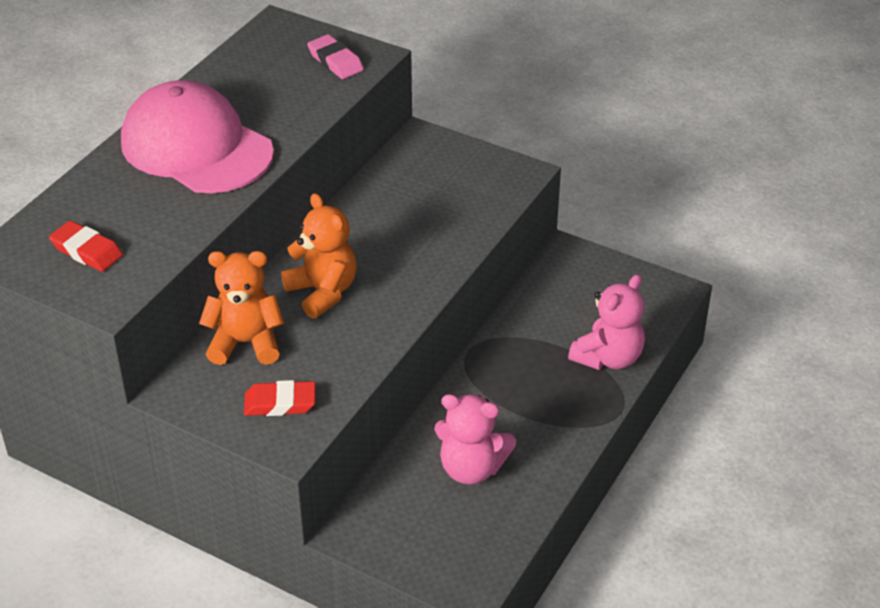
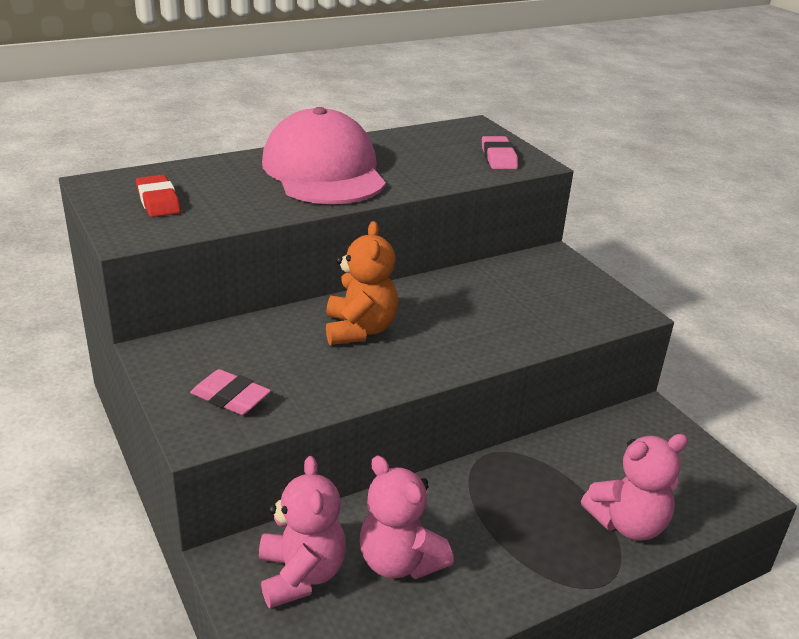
camera: 30 degrees right, 10 degrees down
orange teddy bear [199,251,284,365] -> none
red eraser [244,380,316,416] -> pink eraser [190,369,271,415]
none -> pink teddy bear [259,456,346,608]

